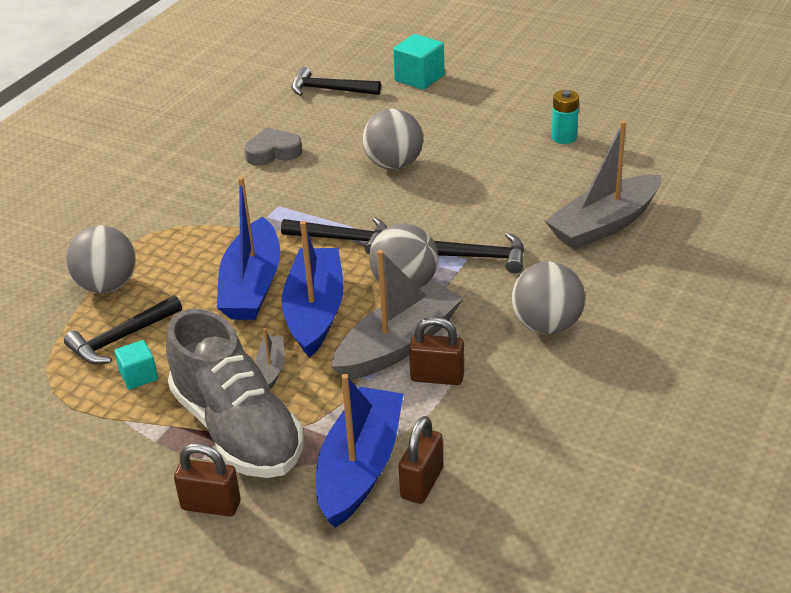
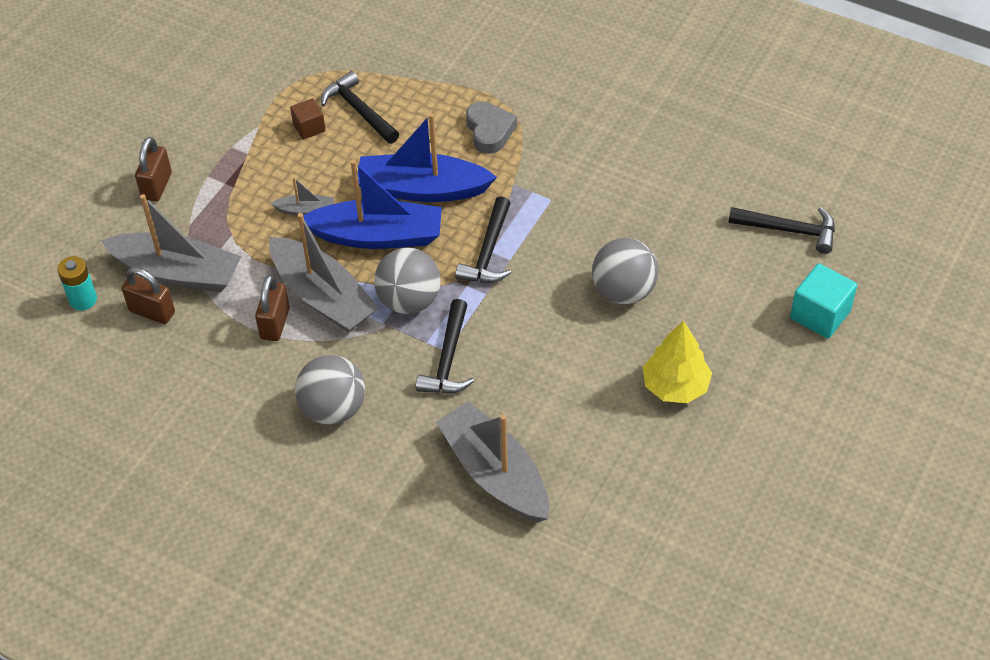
camera: 90 degrees right, 15 degrees up
grey ball [66,225,136,294] -> none
turquoise cube [114,340,158,390] -> brown cube [290,98,326,140]
grey shoe [166,309,304,478] -> none
grey heart [244,128,302,166] -> grey heart moved to [466,101,517,154]
black hammer [291,67,381,96] -> black hammer turned 90 degrees clockwise [728,207,835,254]
blue boat [316,374,404,528] -> grey boat [101,194,241,292]
turquoise battery [552,90,579,144] -> turquoise battery moved to [57,256,97,310]
none -> yellow tree [643,320,712,403]

